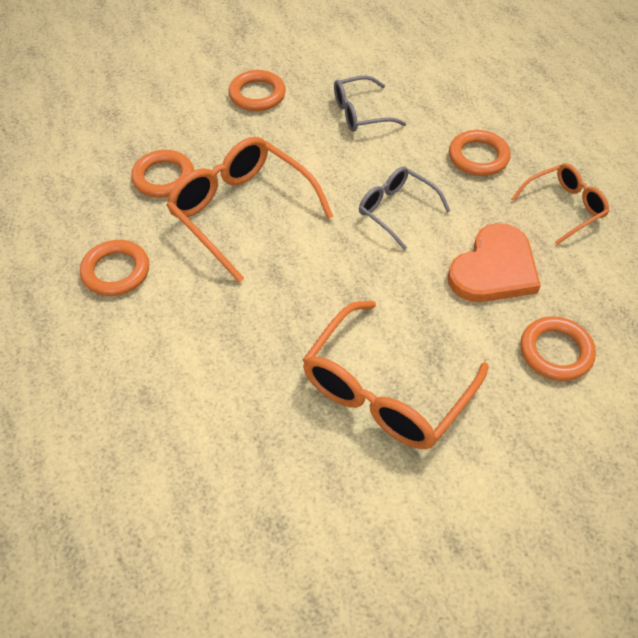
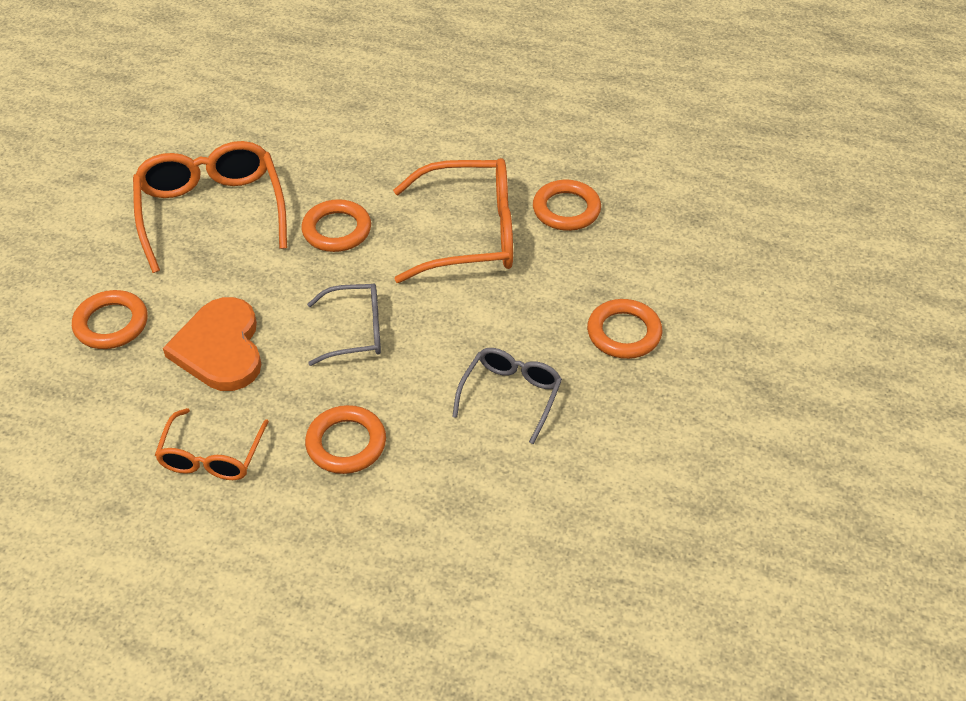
camera: 130 degrees right, 5 degrees down
orange ring [80,240,149,296] -> orange ring moved to [302,199,371,252]

